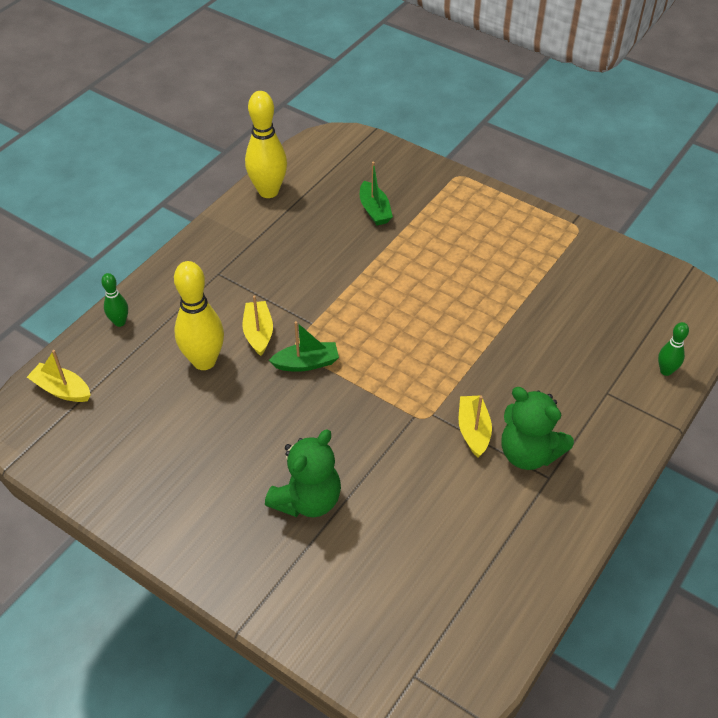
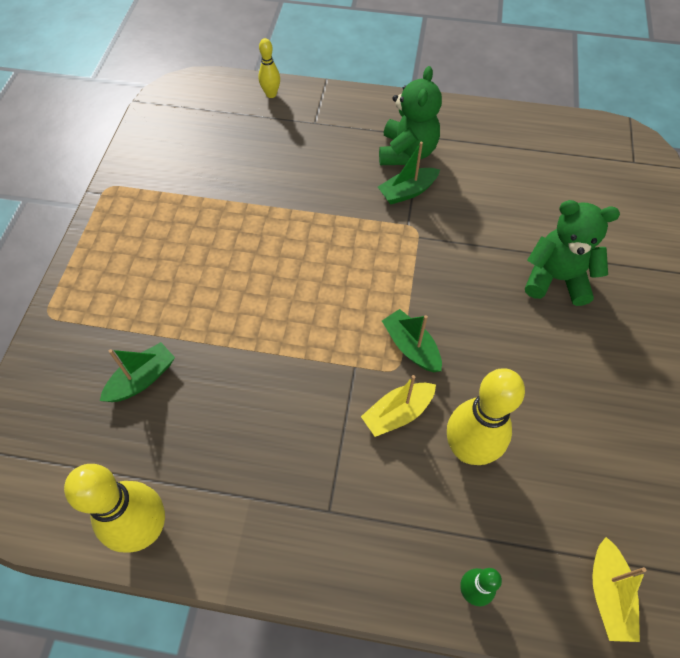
camera: 115 degrees left, 10 degrees up
yellow boat [459,395,492,457] -> green boat [378,142,440,205]
green bowling pin [658,322,689,376] -> yellow bowling pin [259,38,280,98]

